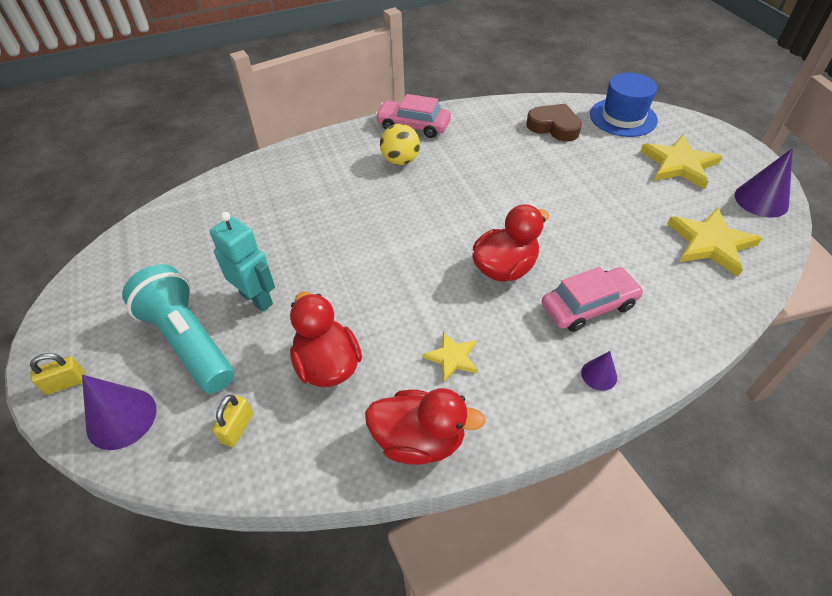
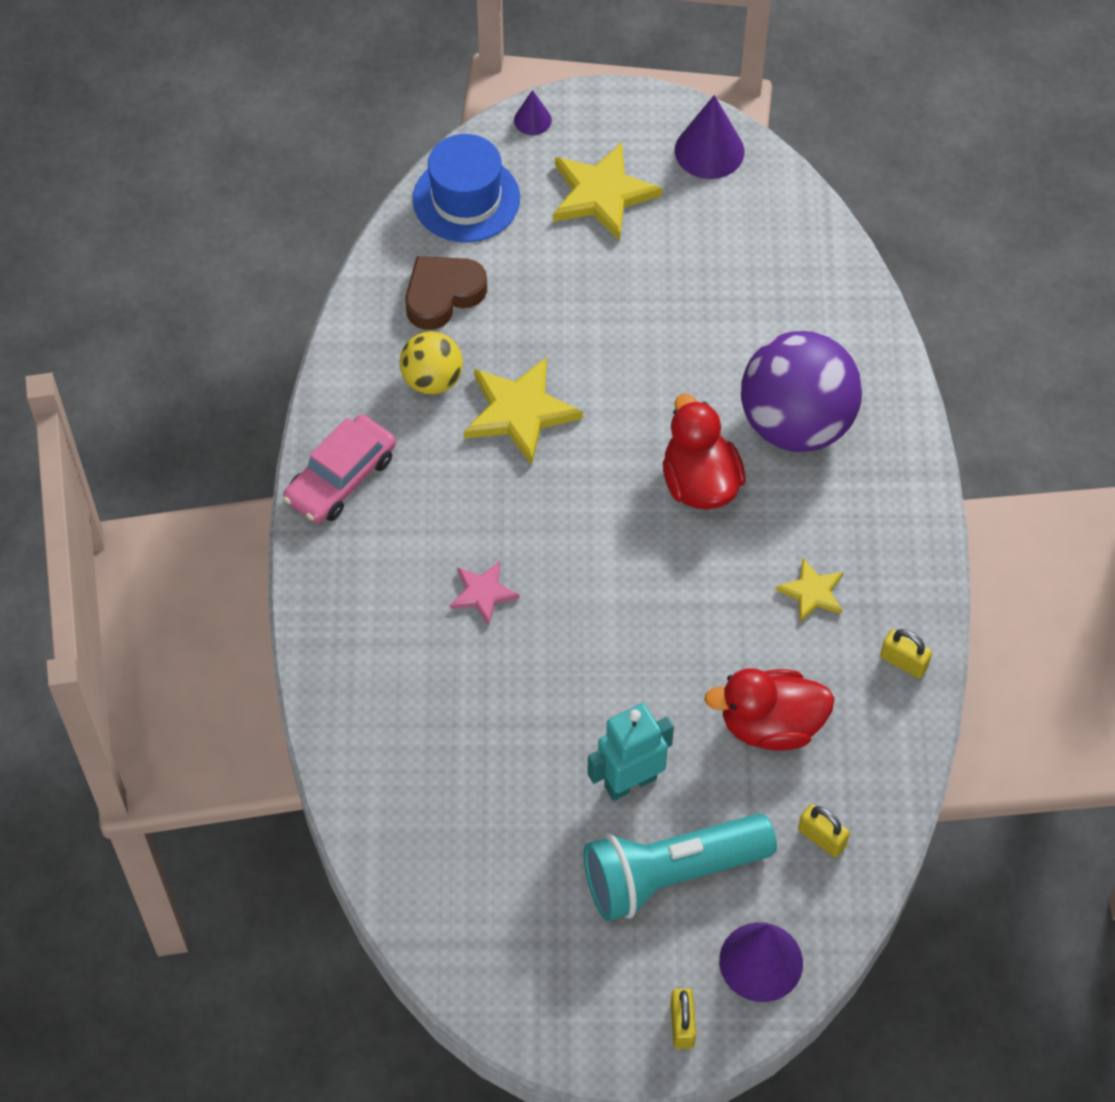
camera: 70 degrees left, 10 degrees up
red duck [365,388,486,465] -> yellow padlock [880,629,932,678]
yellow ball [380,124,420,165] -> yellow ball moved to [400,331,463,395]
pink car [542,267,644,332] -> purple ball [741,331,862,452]
purple cone [581,351,617,391] -> purple cone moved to [514,90,552,135]
yellow star [667,207,762,276] -> yellow star moved to [464,357,583,465]
none -> pink star [450,561,520,625]

